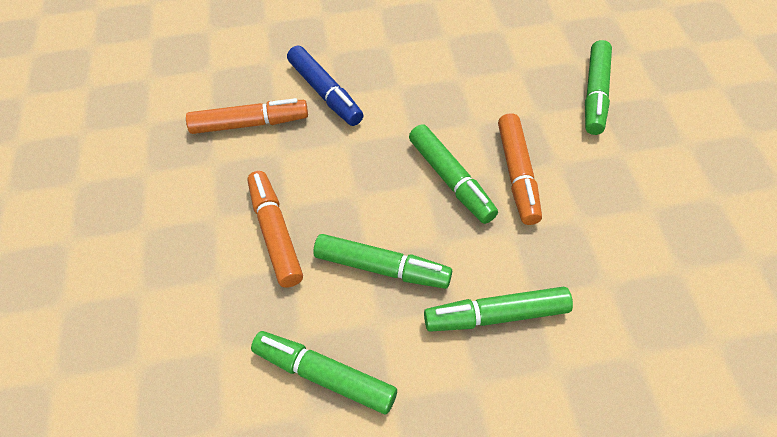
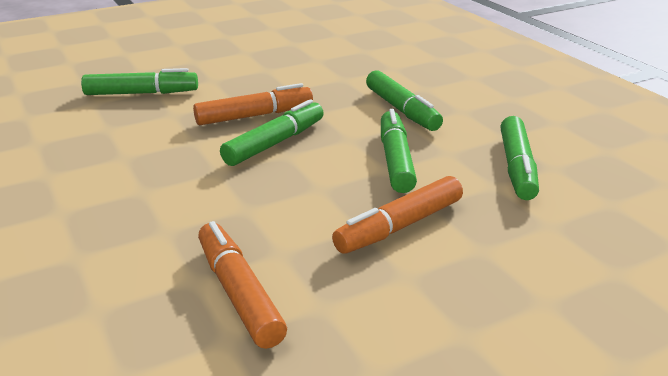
camera: 110 degrees left, 25 degrees down
blue marker [287,46,363,126] -> none

